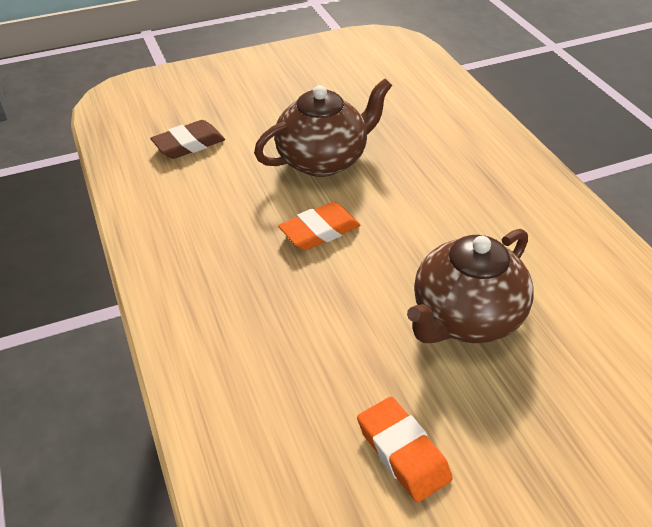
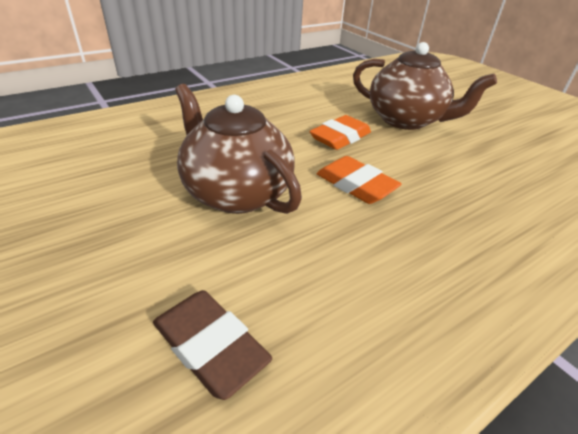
camera: 105 degrees left, 5 degrees down
orange eraser [357,397,453,502] -> orange eraser moved to [309,115,371,150]

